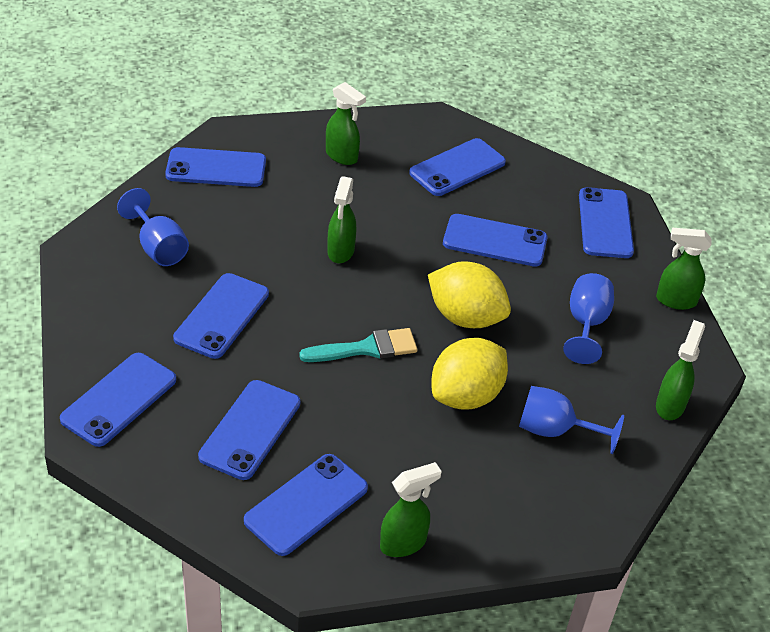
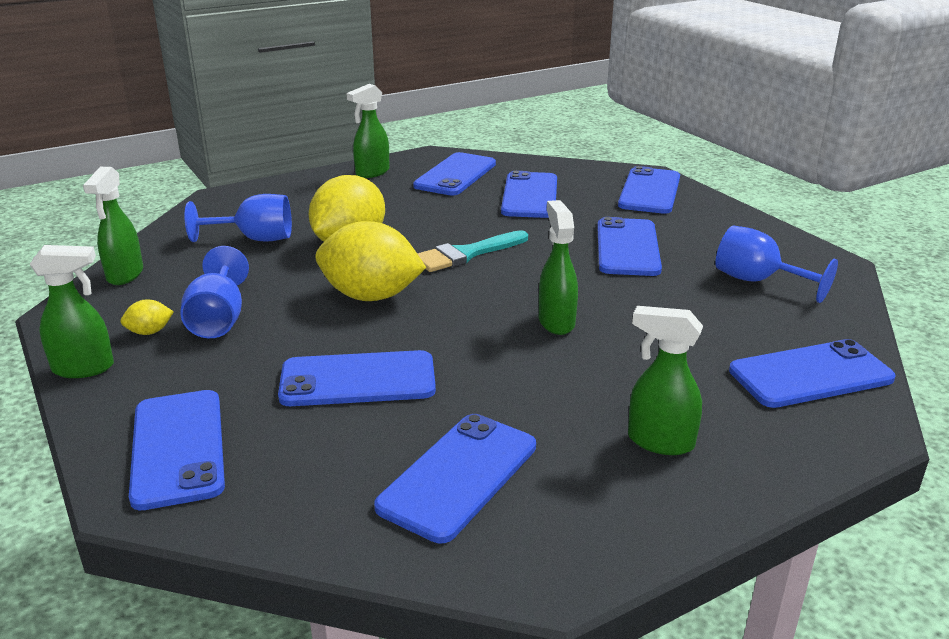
camera: 165 degrees right, 15 degrees down
none -> yellow lemon [120,299,174,335]

